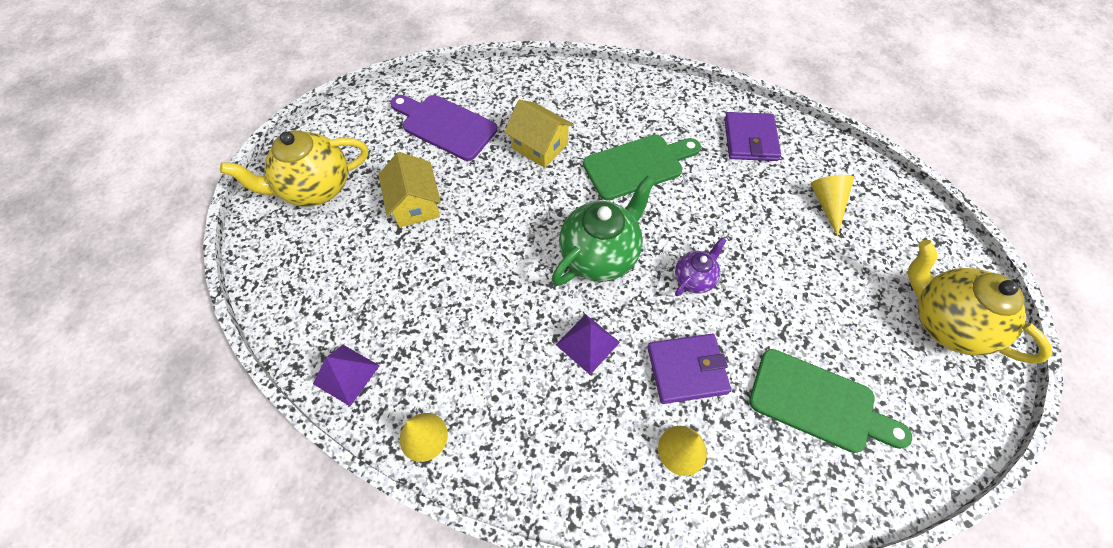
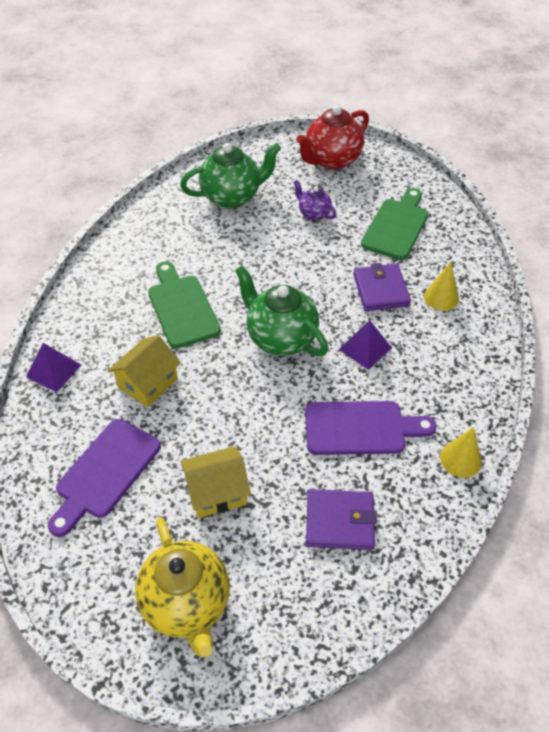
camera: 90 degrees left, 10 degrees down
purple pyramid [313,345,380,406] -> purple pyramid moved to [26,343,81,392]
purple teapot [675,237,727,296] -> purple teapot moved to [293,180,336,221]
purple wallet [724,112,781,161] -> purple wallet moved to [306,489,377,550]
yellow cone [811,175,854,236] -> green teapot [180,143,281,209]
yellow teapot [908,240,1052,364] -> red teapot [296,105,369,170]
none -> purple cutting board [305,401,437,455]

